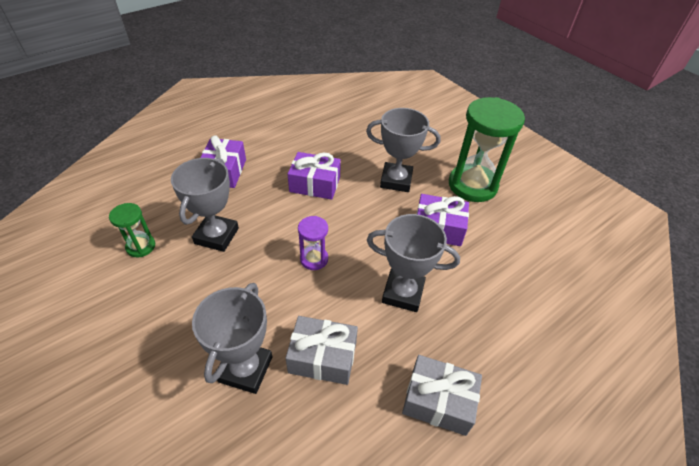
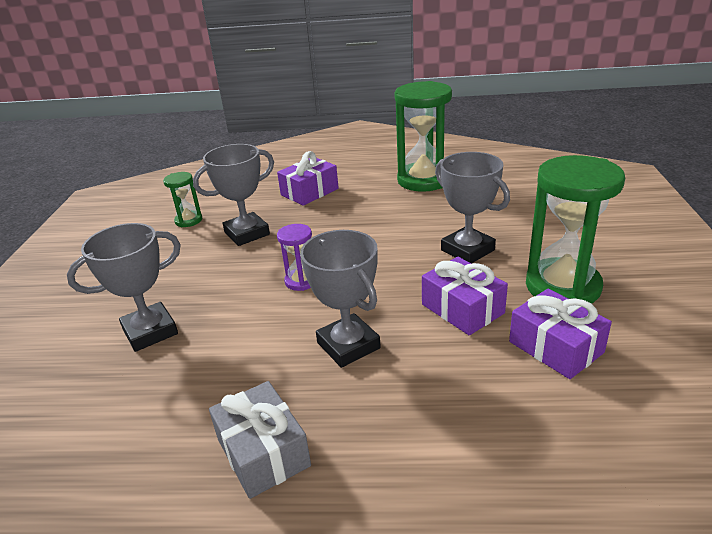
camera: 45 degrees right, 15 degrees down
grey gift [286,316,358,385] -> none
purple gift [288,152,341,200] -> purple gift moved to [509,289,612,379]
none -> green hourglass [395,81,452,192]

